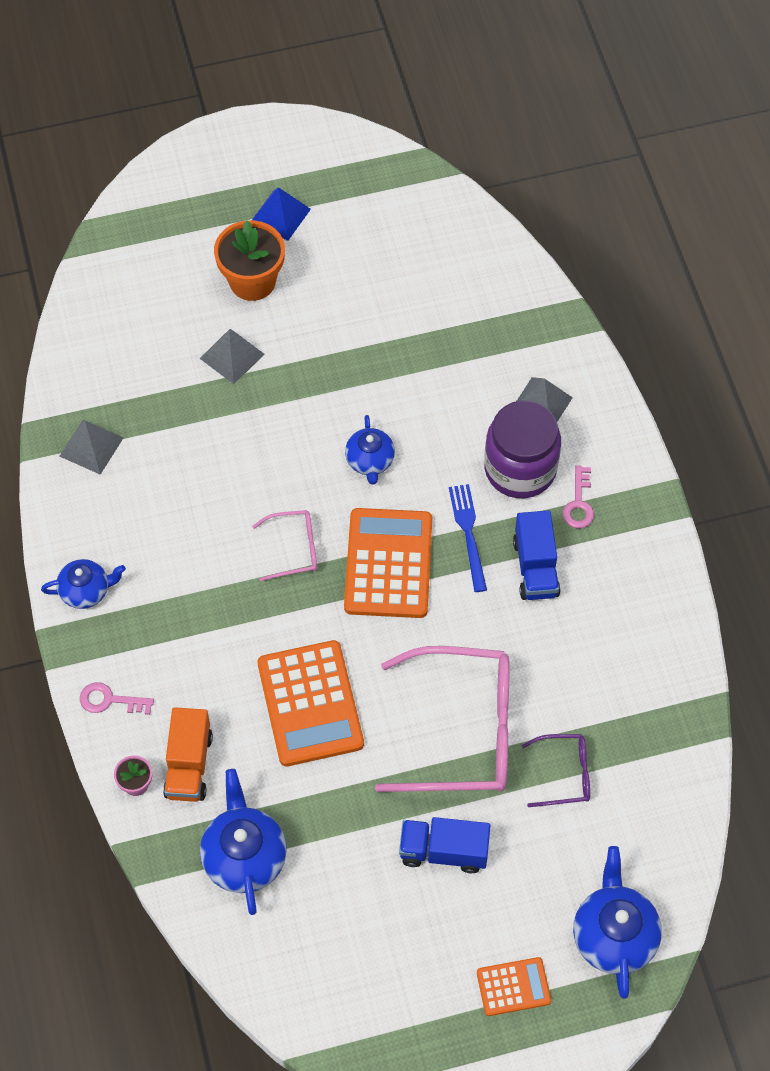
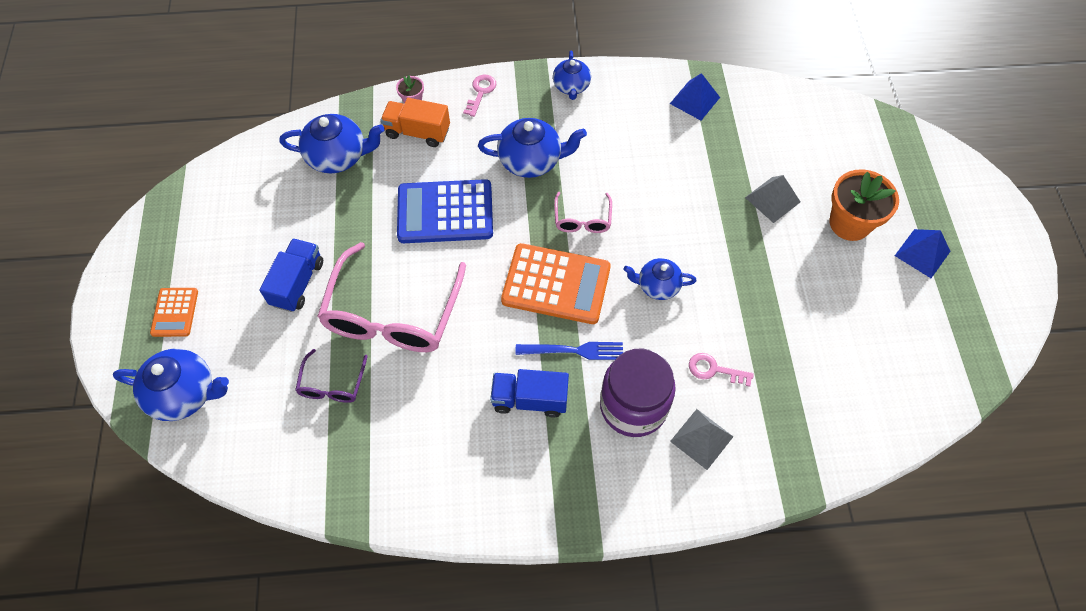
camera: 100 degrees right, 0 degrees up
grey pyramid [59,420,124,475] -> blue pyramid [670,73,720,120]
orange calculator [258,640,364,767] -> blue calculator [397,179,493,243]
pink key [563,465,594,529] -> pink key moved to [689,353,754,387]
none -> blue teapot [478,118,587,178]

